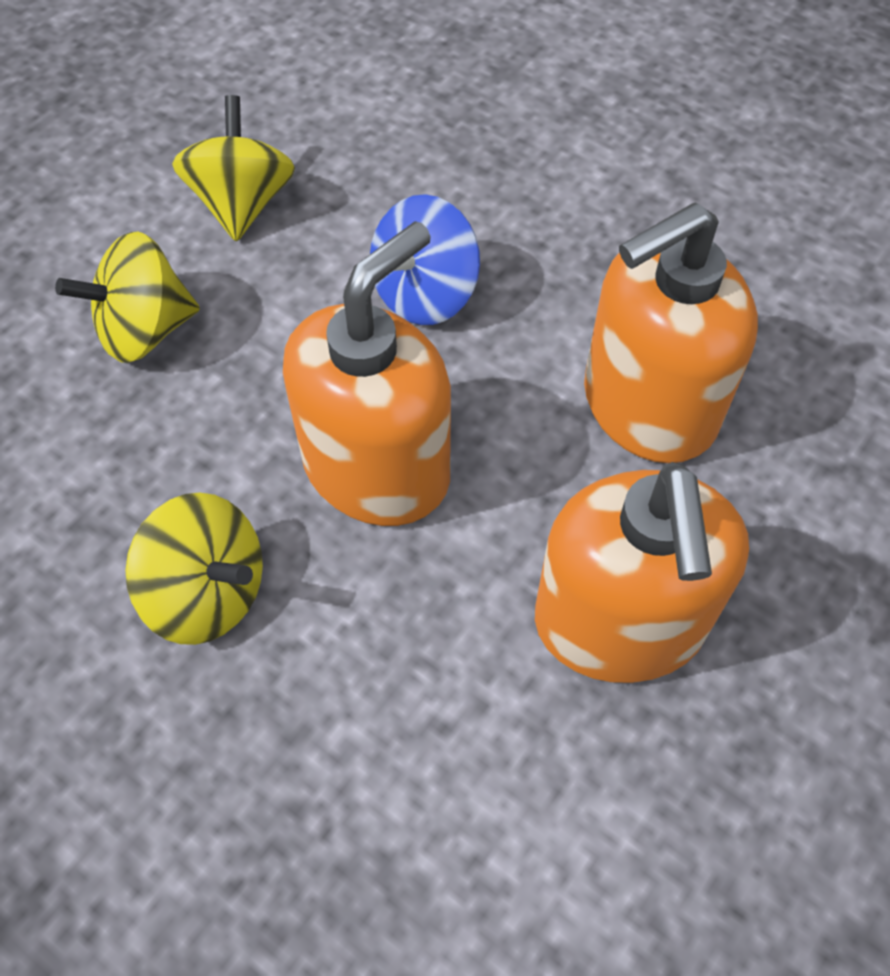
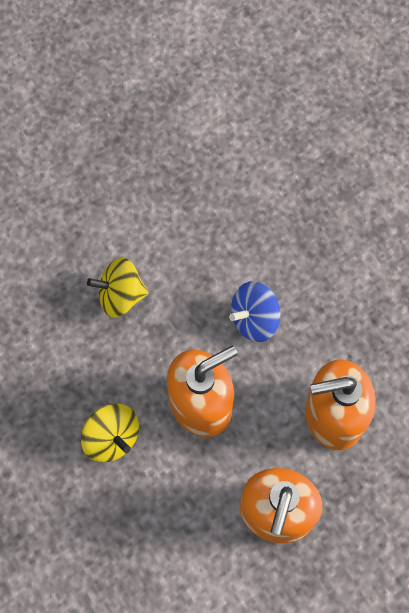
camera: 20 degrees right, 10 degrees up
yellow spinning top [172,95,295,241] -> none

